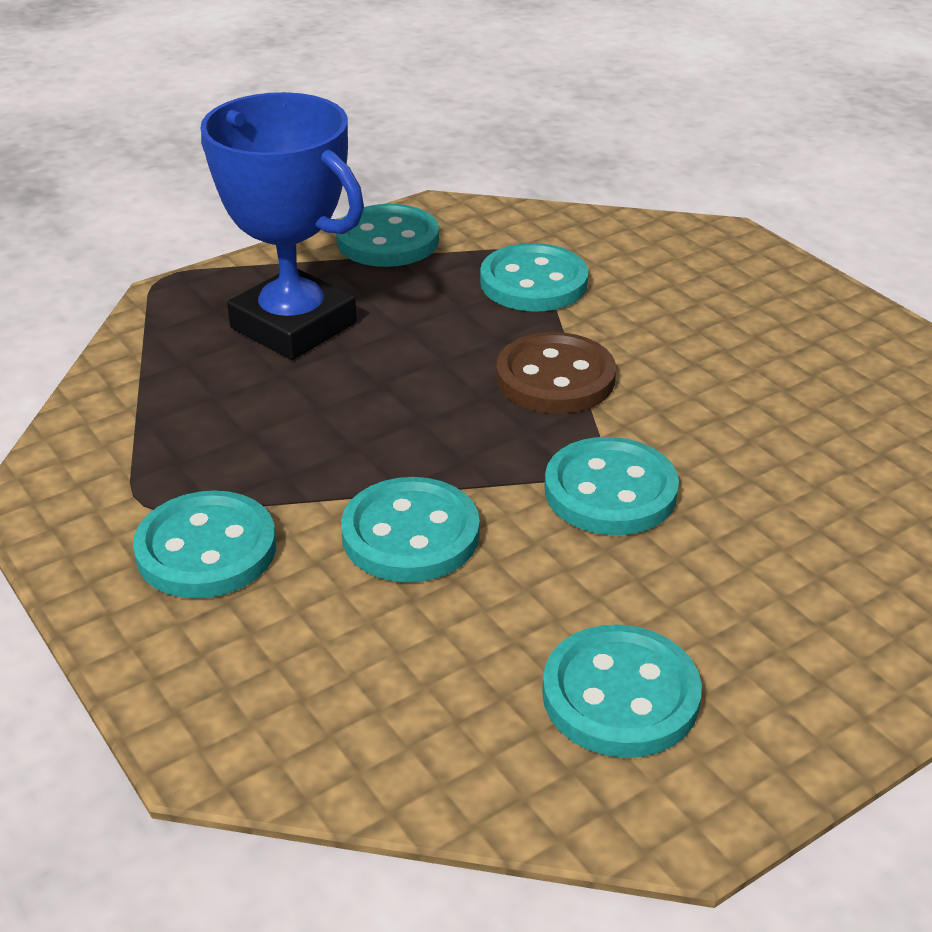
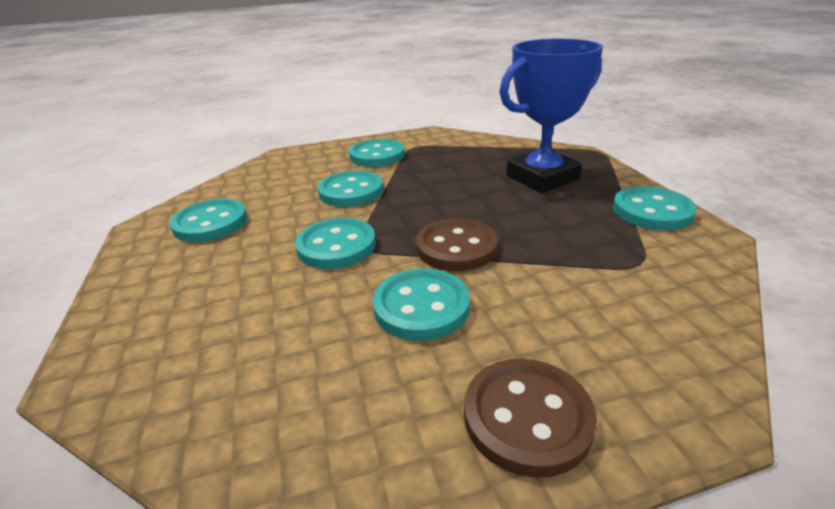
camera: 110 degrees right, 5 degrees down
turquoise button [480,243,589,312] -> turquoise button moved to [373,268,470,341]
none -> brown button [464,358,597,478]

